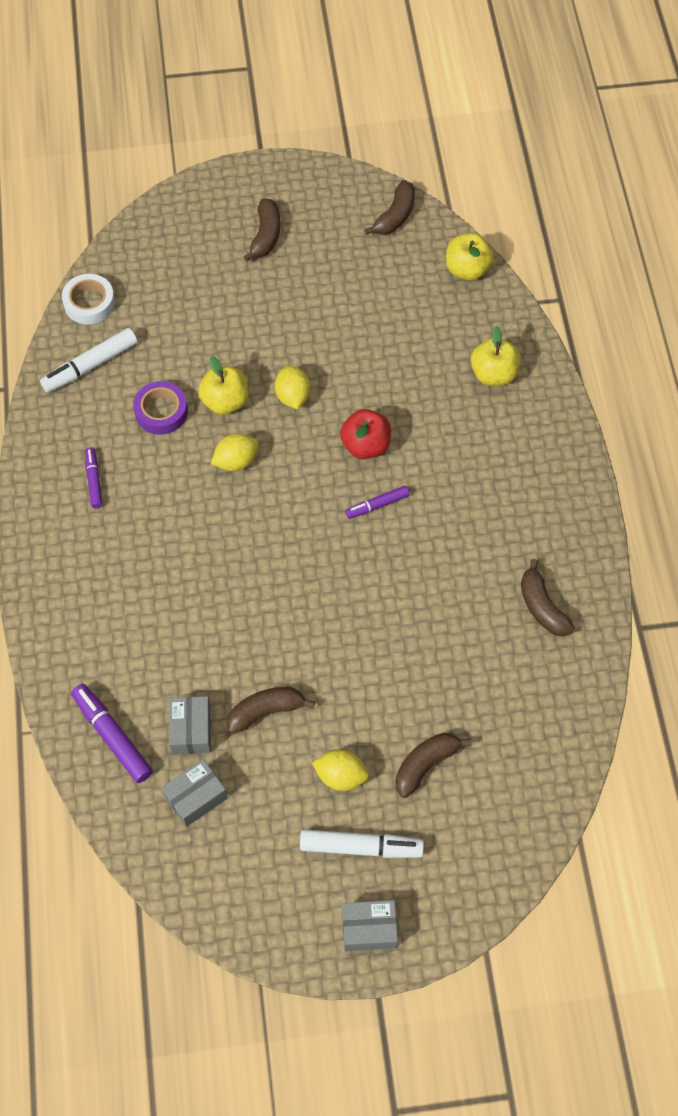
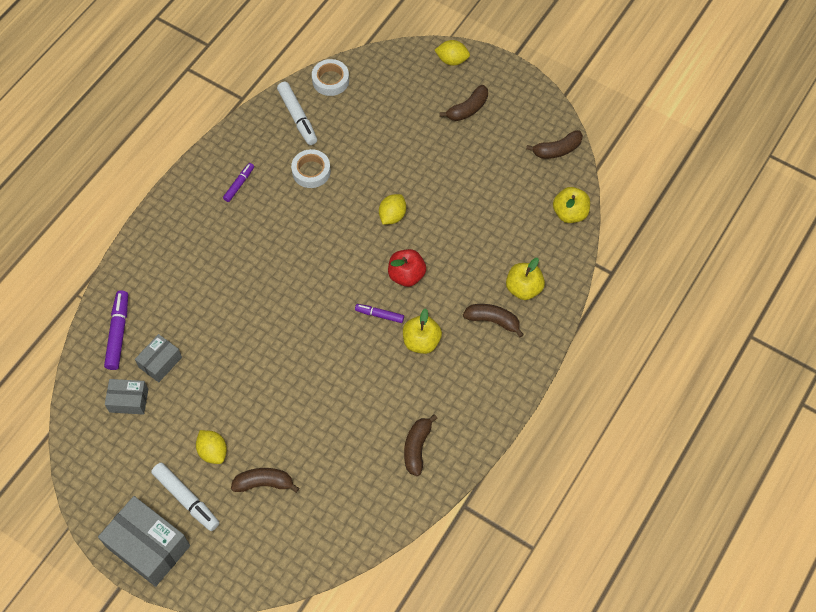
camera: 40 degrees right, 0 degrees up
white marker [40,328,137,393] -> white marker turned 120 degrees counterclockwise [277,82,317,145]
purple tape [133,381,188,435] -> white tape [291,149,331,188]
yellow apple [198,356,249,415] -> yellow apple moved to [403,308,442,354]
yellow lemon [211,434,259,471] -> yellow lemon moved to [435,40,470,66]
brown banana [227,687,315,734] -> brown banana moved to [463,304,524,338]
grey box [342,900,398,951] -> grey box [98,496,190,587], size x1.78

